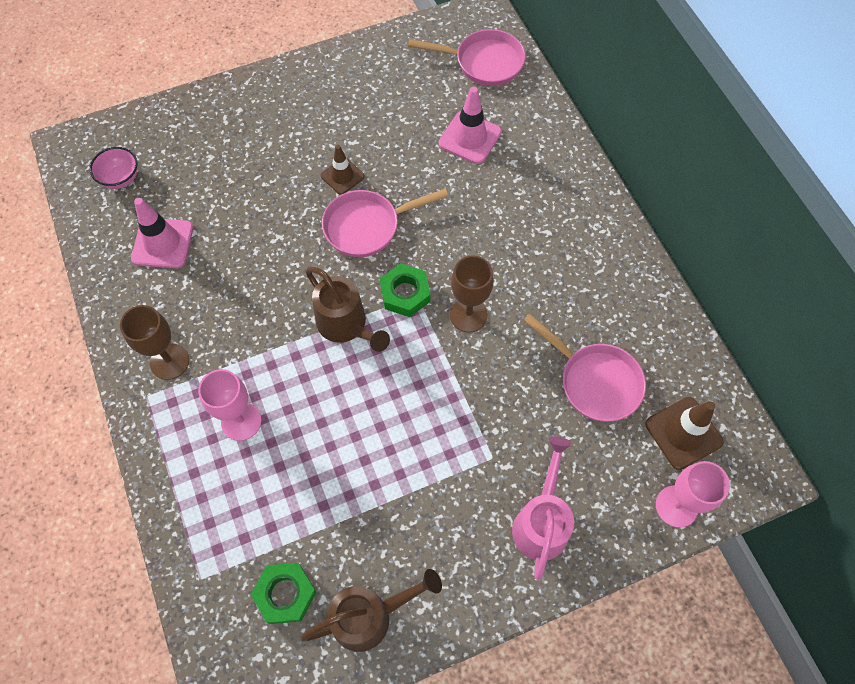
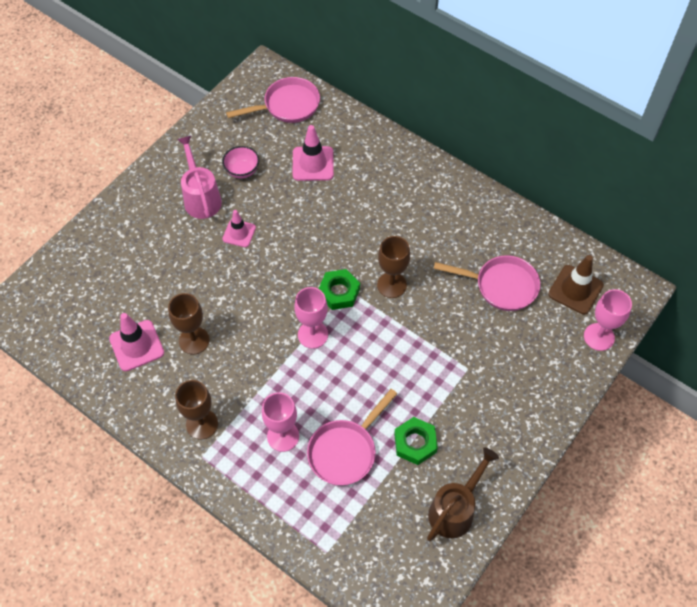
camera: 30 degrees left, 5 degrees down
pink bowl [90,147,137,189] -> pink bowl moved to [222,146,259,179]
green nut [251,563,317,624] -> green nut moved to [394,417,438,465]
brown watering can [305,267,390,352] -> pink goblet [295,287,328,349]
brown traffic cone [321,145,365,195] -> pink traffic cone [222,210,256,247]
pink pan [322,189,448,257] -> pink pan moved to [307,389,397,486]
pink watering can [512,436,574,581] -> pink watering can moved to [177,135,222,219]
none -> brown goblet [168,293,210,355]

